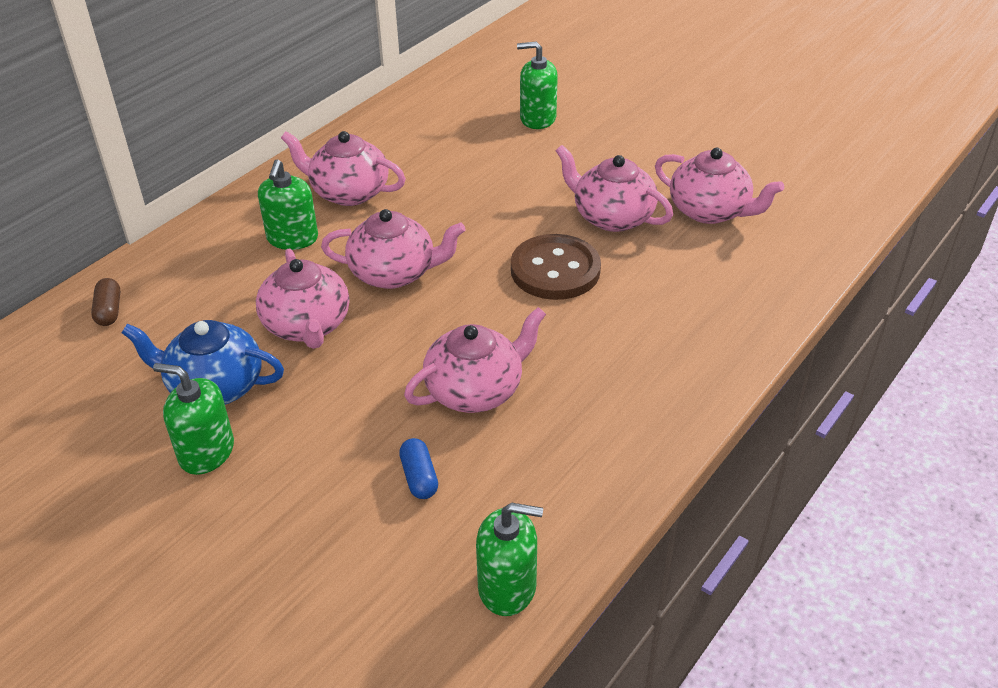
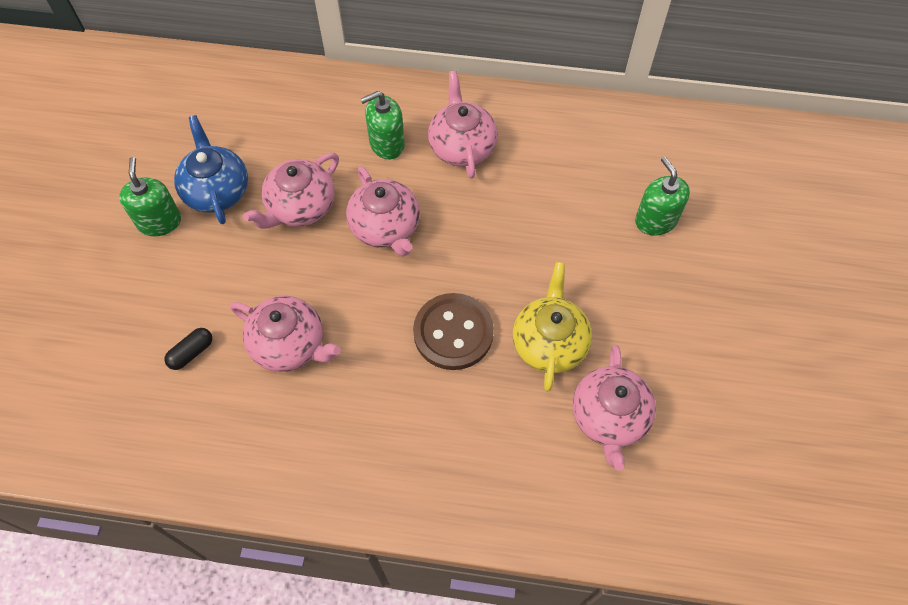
camera: 60 degrees right, 20 degrees up
brown capsule [91,278,120,326] -> none
blue capsule [399,438,438,499] -> black capsule [164,328,212,370]
green soap dispenser [476,503,543,616] -> none
pink teapot [556,145,673,232] -> yellow teapot [513,262,592,392]

